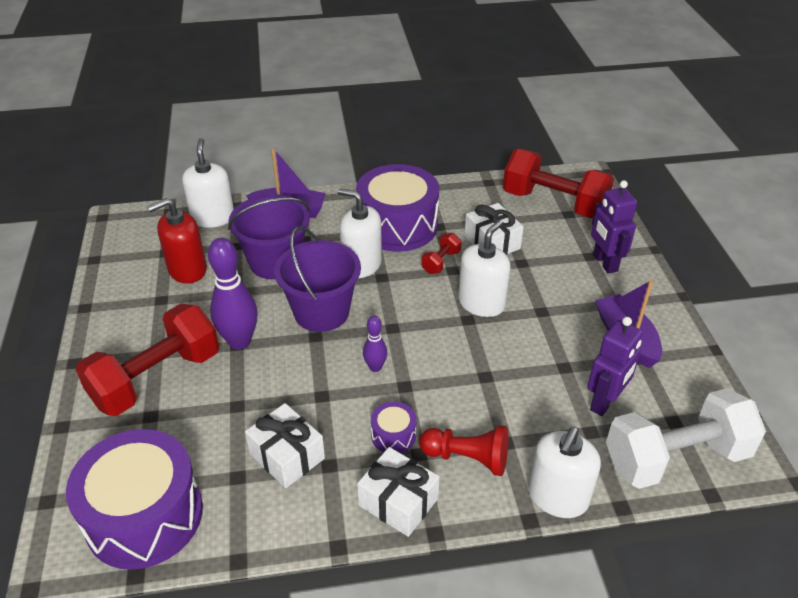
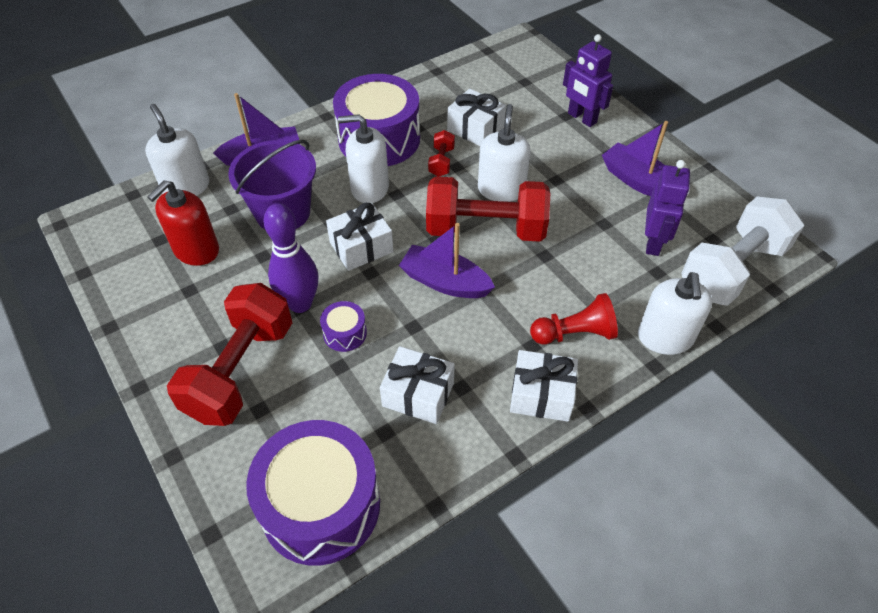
camera: 25 degrees left, 10 degrees up
purple bucket [274,226,361,332] -> white gift [326,203,393,271]
purple bowling pin [363,316,387,372] -> purple boat [399,223,495,298]
purple drum [371,402,417,453] -> purple drum moved to [320,301,367,352]
red dumbbell [503,149,614,219] -> red dumbbell moved to [426,177,550,242]

